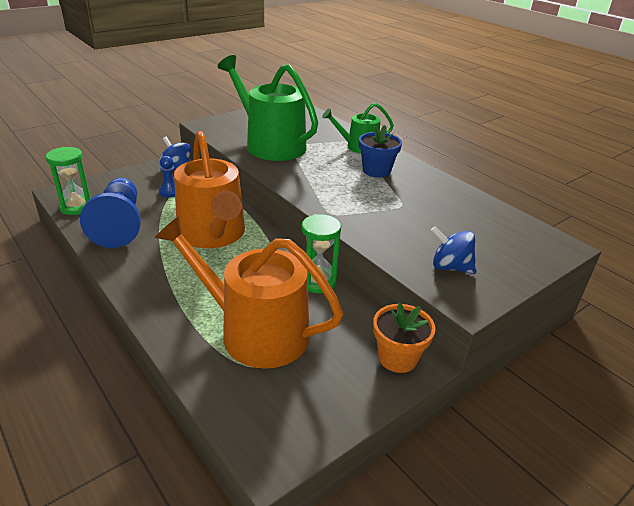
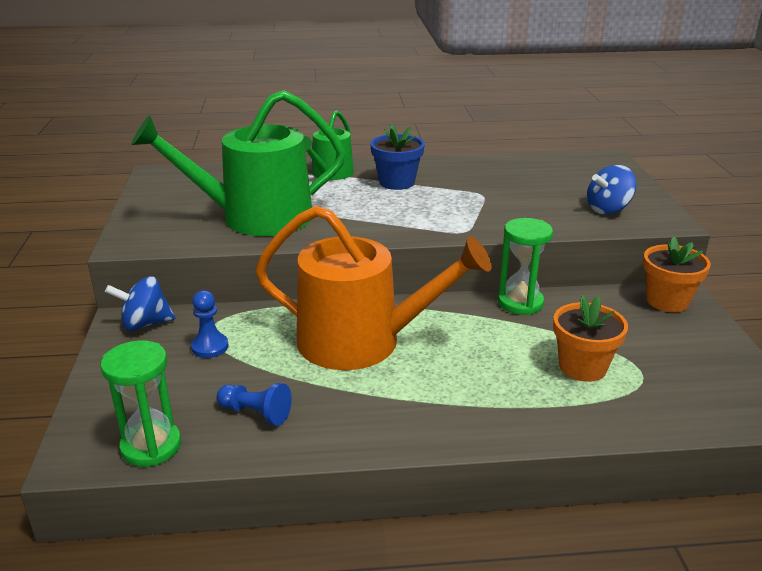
camera: 55 degrees left, 5 degrees down
blue pawn [80,178,141,248] -> blue pawn [217,383,292,426], size x0.46
orange watering can [155,216,343,369] -> orange flower pot [553,295,628,382]

